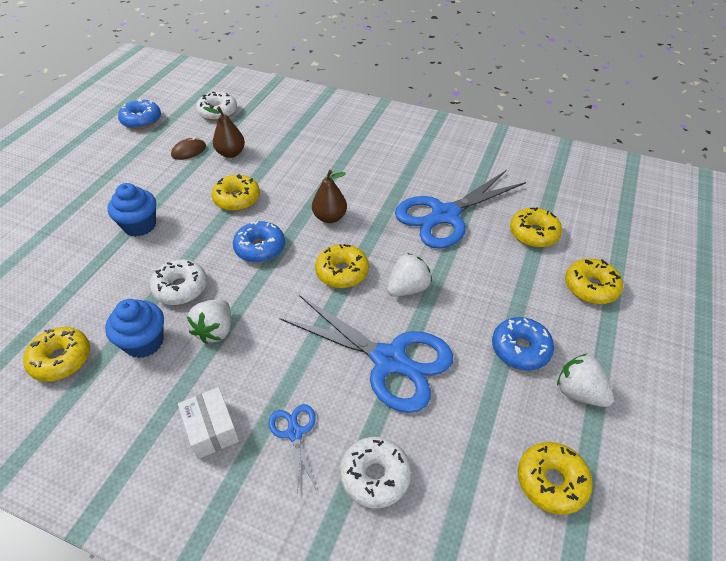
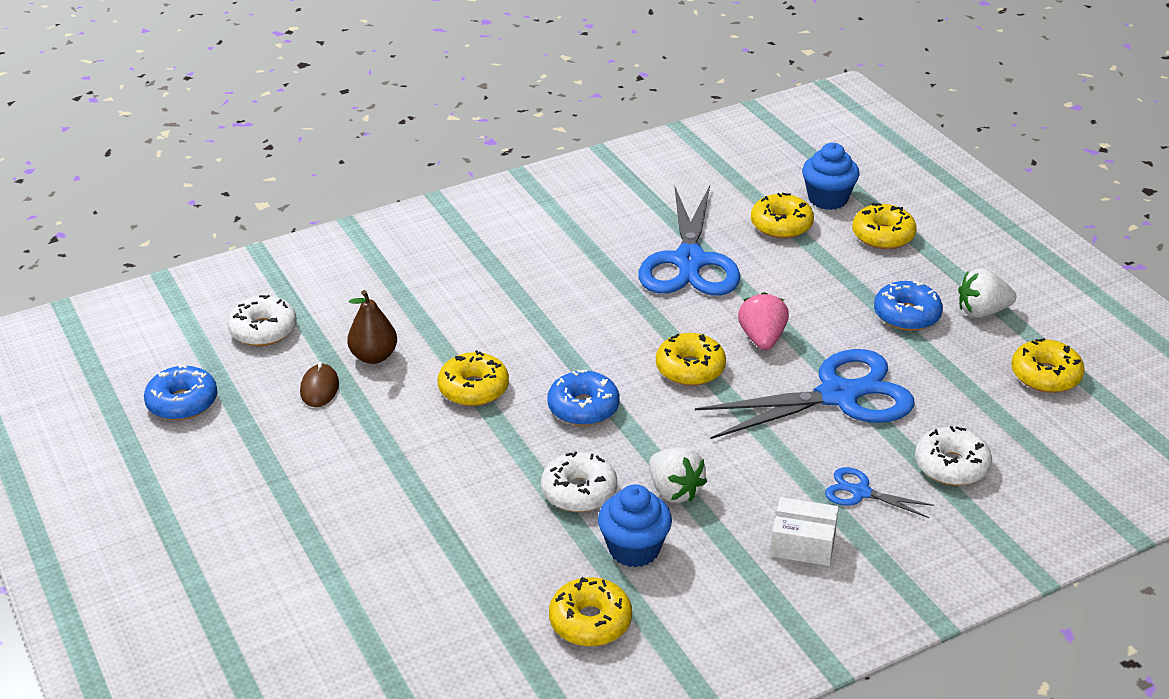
camera: 50 degrees left, 10 degrees down
blue cupcake [107,183,156,237] -> blue cupcake moved to [802,143,860,210]
brown pear [312,170,347,223] -> none
white strawberry [387,253,432,297] -> pink strawberry [738,292,789,350]

